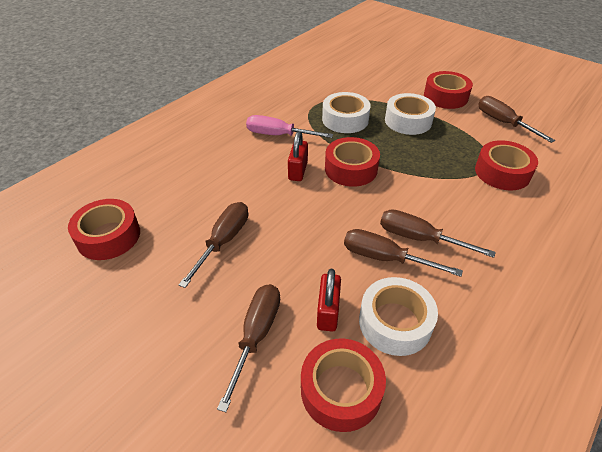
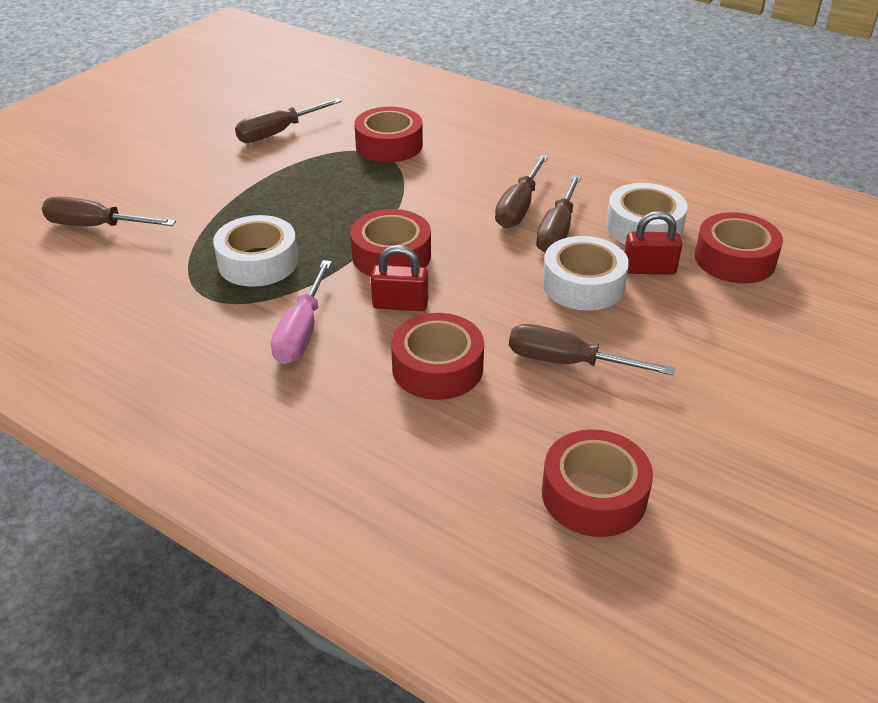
camera: 95 degrees left, 5 degrees down
brown screwdriver [217,284,280,412] -> brown screwdriver moved to [42,197,176,226]
white tape [385,93,436,135] -> white tape moved to [542,236,629,311]
red tape [424,71,473,109] -> red tape moved to [391,313,484,400]

